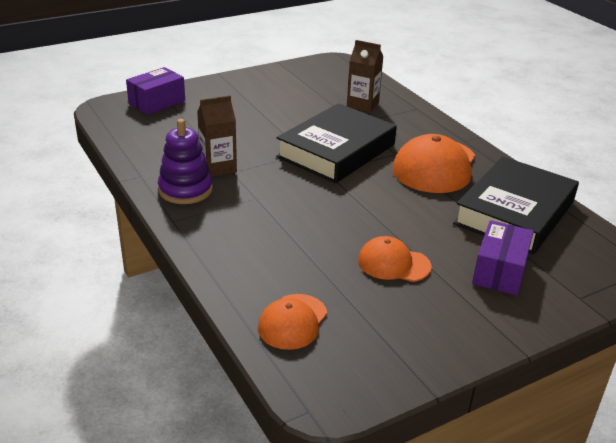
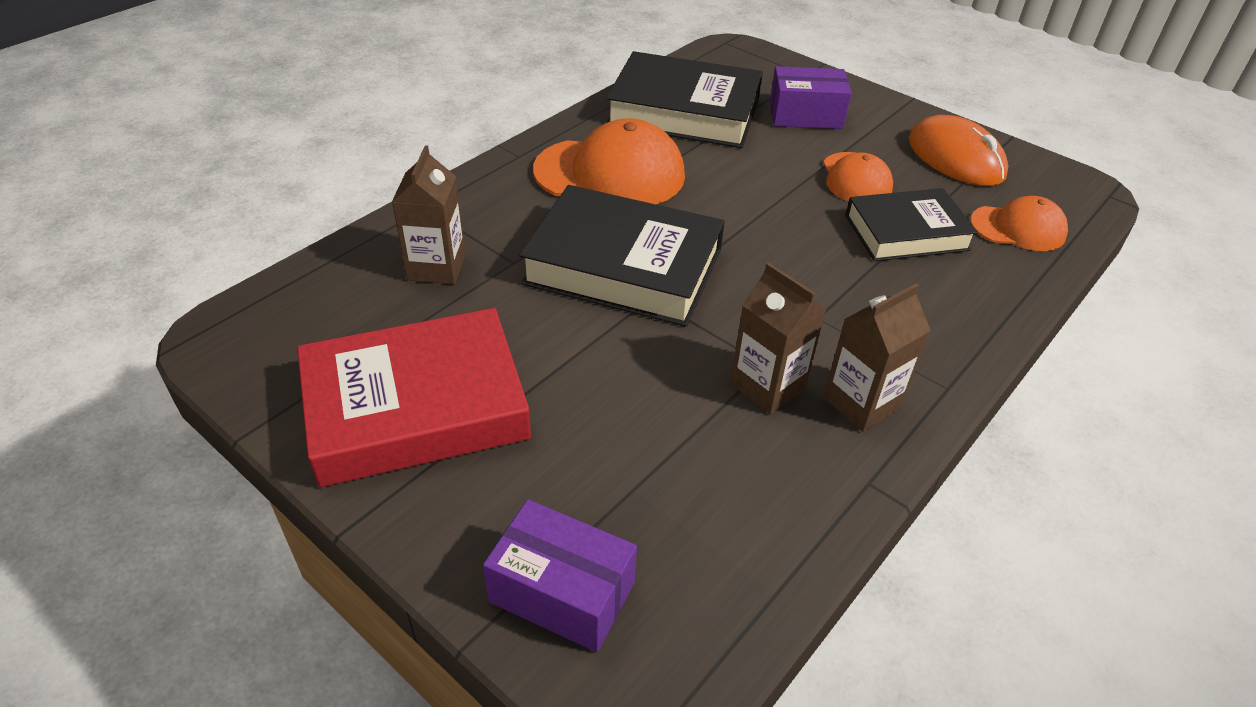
camera: 110 degrees left, 10 degrees up
purple stacking toy [158,119,213,204] -> brown carton [823,283,931,432]
none -> red book [297,308,531,487]
none -> black book [845,188,978,261]
none -> orange mouse [909,115,1009,186]

